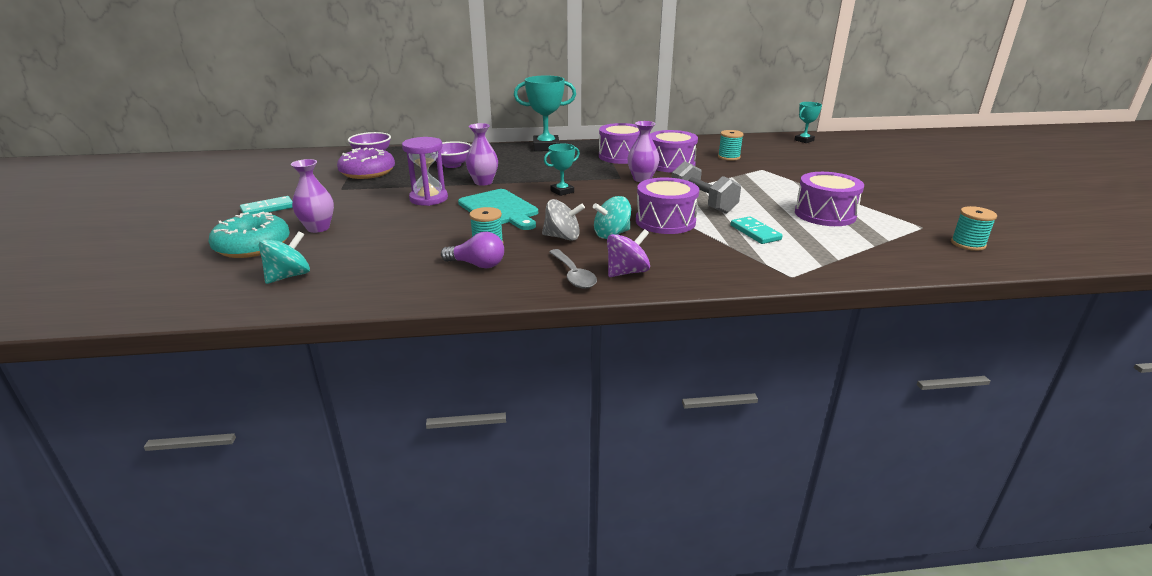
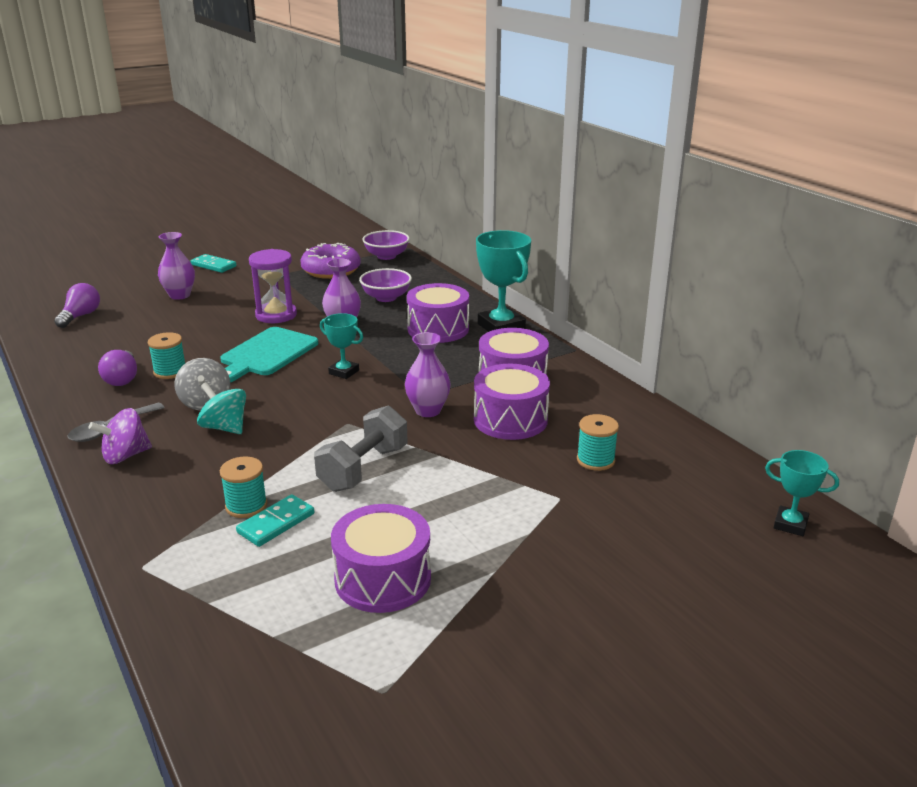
camera: 65 degrees right, 0 degrees up
turquoise donut [209,212,290,258] -> none
turquoise spinning top [259,231,310,284] -> purple light bulb [54,283,100,328]
purple spinning top [607,229,650,277] -> purple spinning top turned 120 degrees clockwise [89,408,152,464]
purple drum [636,177,699,234] -> purple drum moved to [407,283,469,343]
turquoise spool [951,206,997,251] -> turquoise spool moved to [220,457,267,518]

